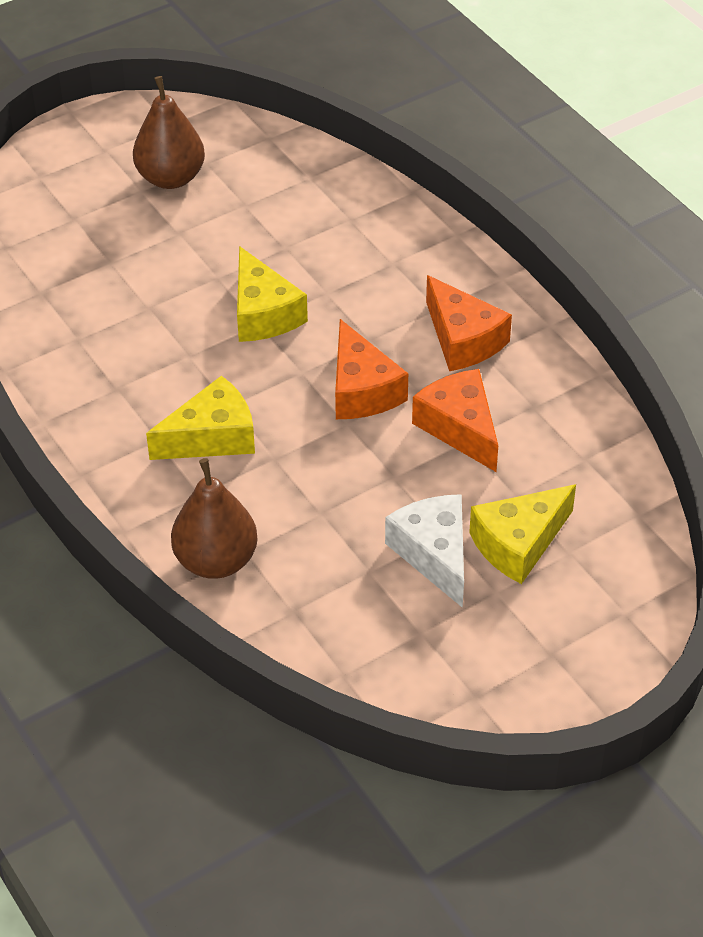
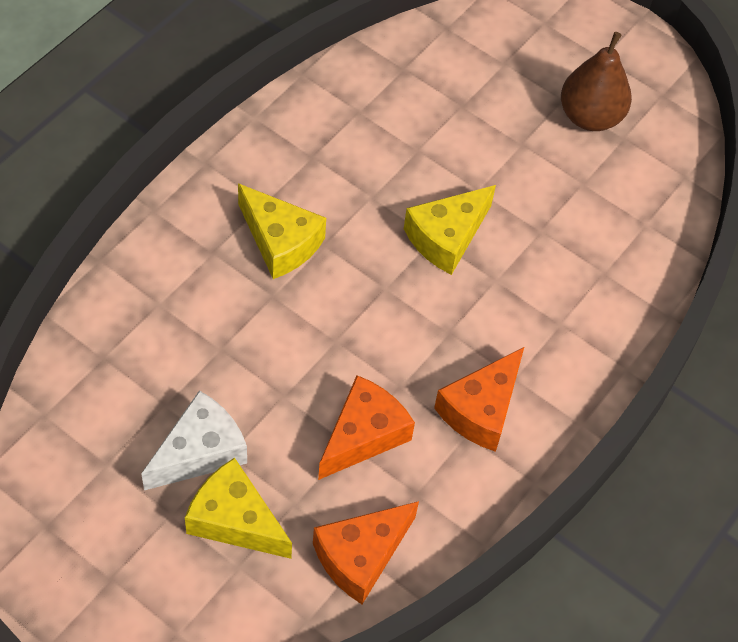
camera: 65 degrees right, 10 degrees up
brown pear [171,458,258,579] -> none
orange cheese [335,319,408,419] -> orange cheese moved to [313,501,419,604]

